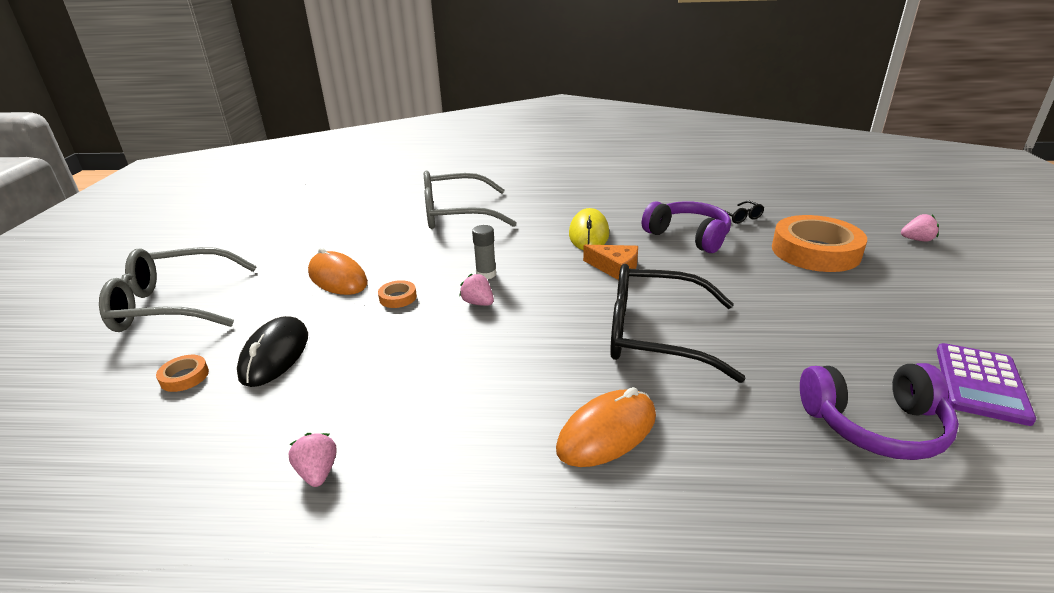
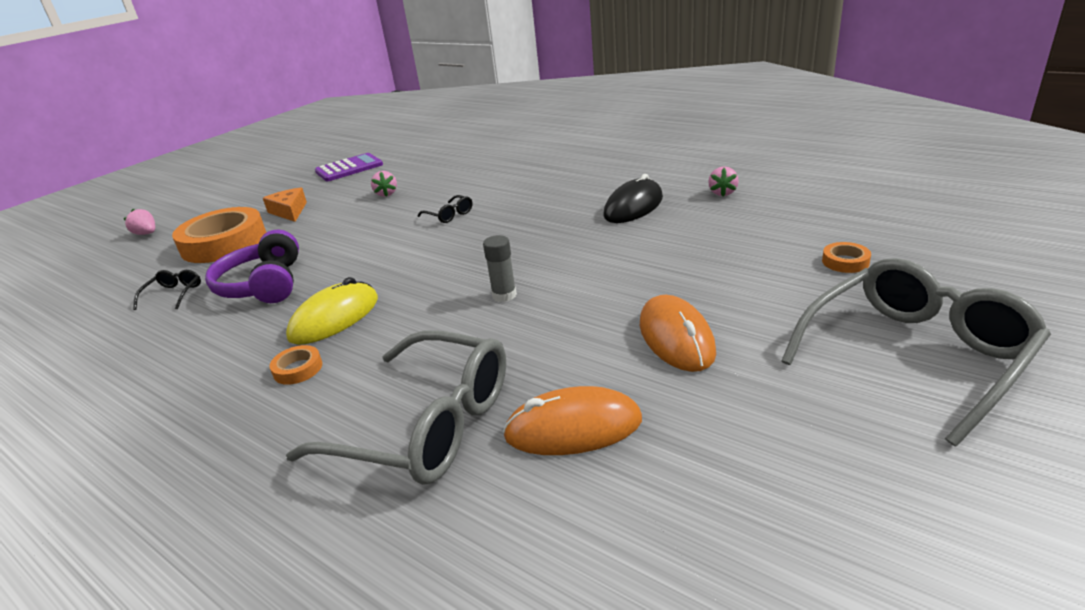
camera: 145 degrees left, 0 degrees up
grey glasses [99,247,257,332] -> grey glasses turned 60 degrees counterclockwise [781,258,1051,447]
black mouse [237,316,308,387] -> black mouse moved to [604,174,663,223]
orange tape [378,280,417,308] -> orange tape moved to [270,345,322,385]
pink strawberry [459,273,494,306] -> pink strawberry moved to [371,171,397,197]
orange mouse [556,387,656,467] -> orange mouse moved to [503,386,642,455]
orange cheese [583,245,638,280] -> orange cheese moved to [263,187,307,222]
black glasses [610,264,746,383] -> black glasses [418,195,472,223], size x0.41
purple headphones [800,363,959,460] -> none

